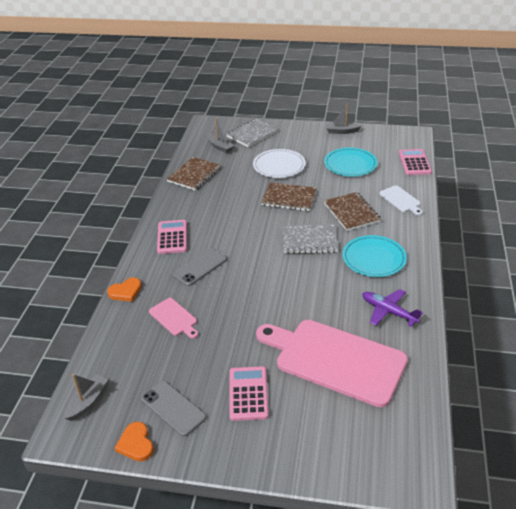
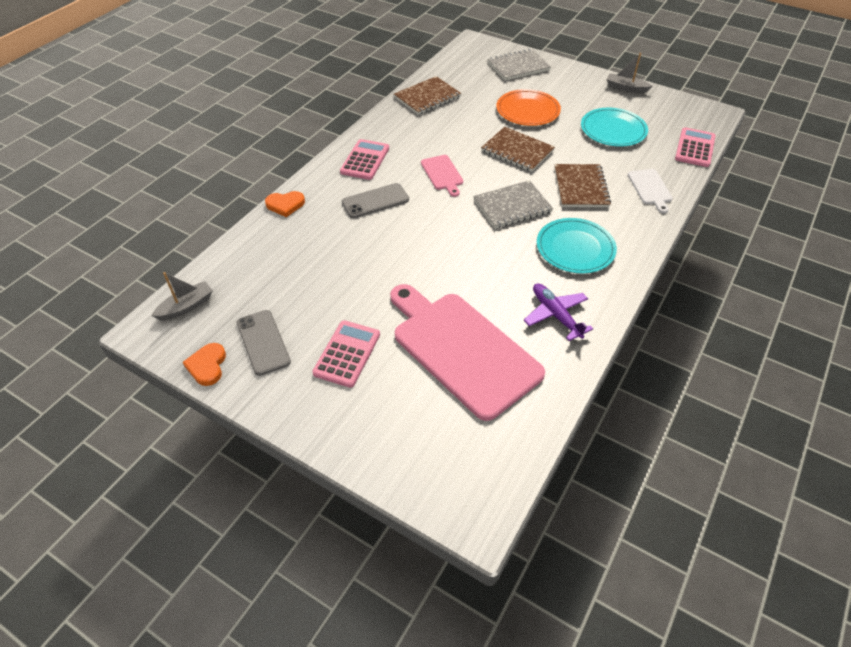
camera: 20 degrees right, 10 degrees up
pink cutting board [149,298,198,339] -> pink cutting board moved to [421,155,463,197]
grey boat [208,118,234,153] -> none
white plate [253,149,306,178] -> orange plate [496,89,561,126]
grey notebook [283,225,338,254] -> grey notebook turned 45 degrees counterclockwise [473,180,553,229]

